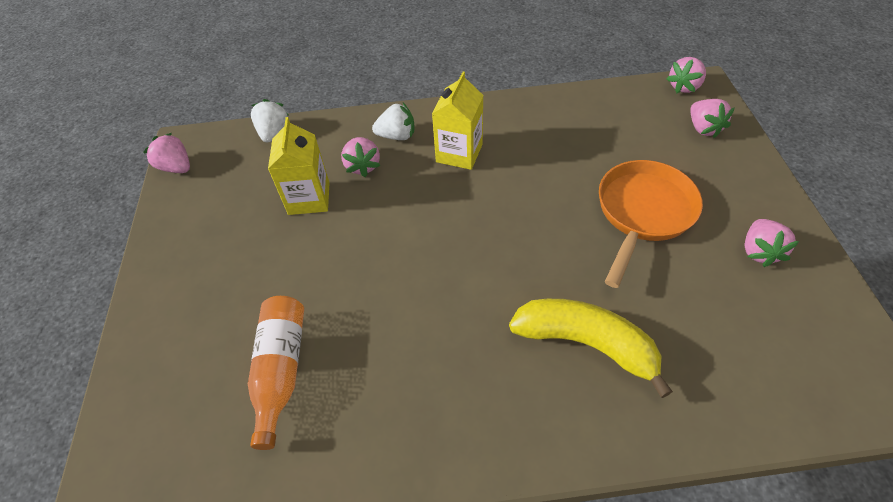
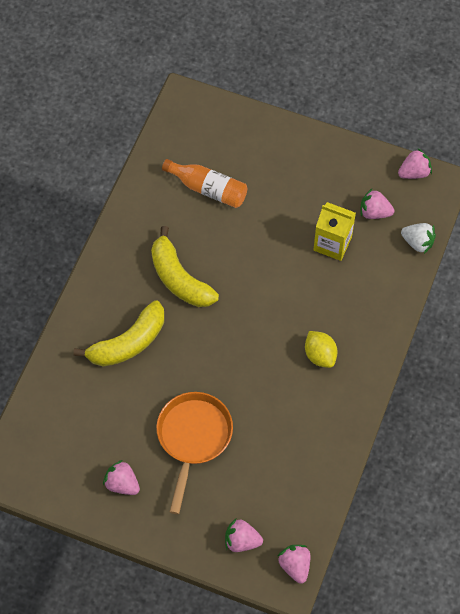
camera: 115 degrees right, 10 degrees up
pink strawberry [341,137,380,177] -> pink strawberry moved to [360,189,394,219]
white strawberry [372,103,414,140] -> none
yellow carton [432,72,484,170] -> yellow lemon [305,331,338,368]
orange pan [599,160,703,288] -> orange pan turned 135 degrees counterclockwise [156,392,233,514]
none -> yellow banana [151,226,219,307]

